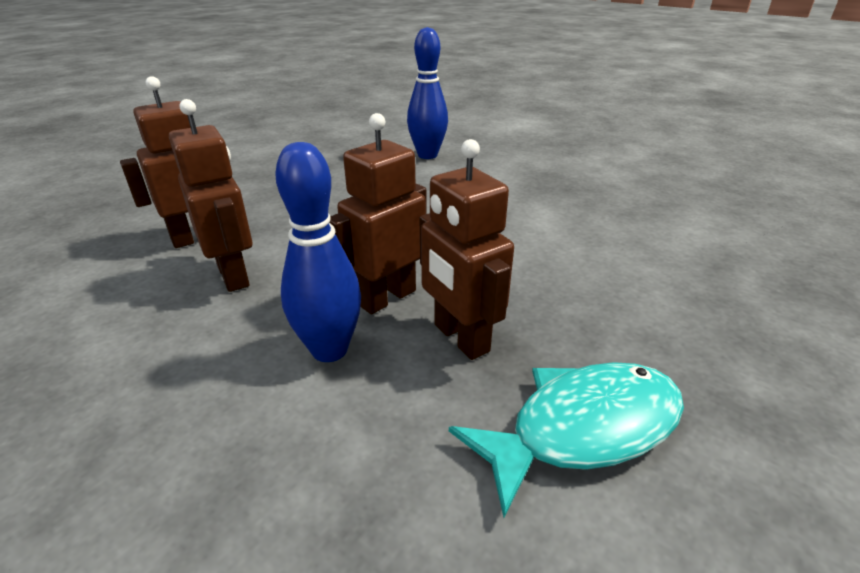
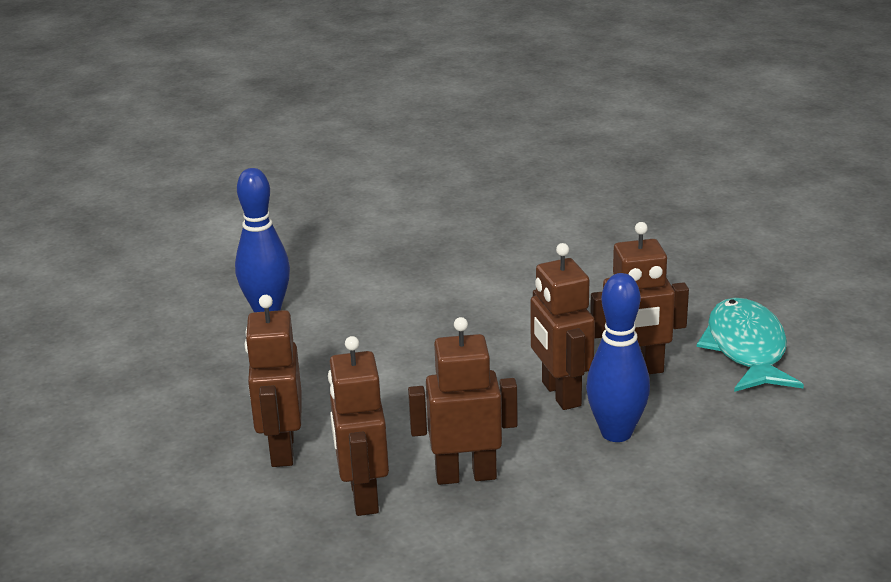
camera: 65 degrees left, 5 degrees down
none -> brown robot [244,295,302,467]

